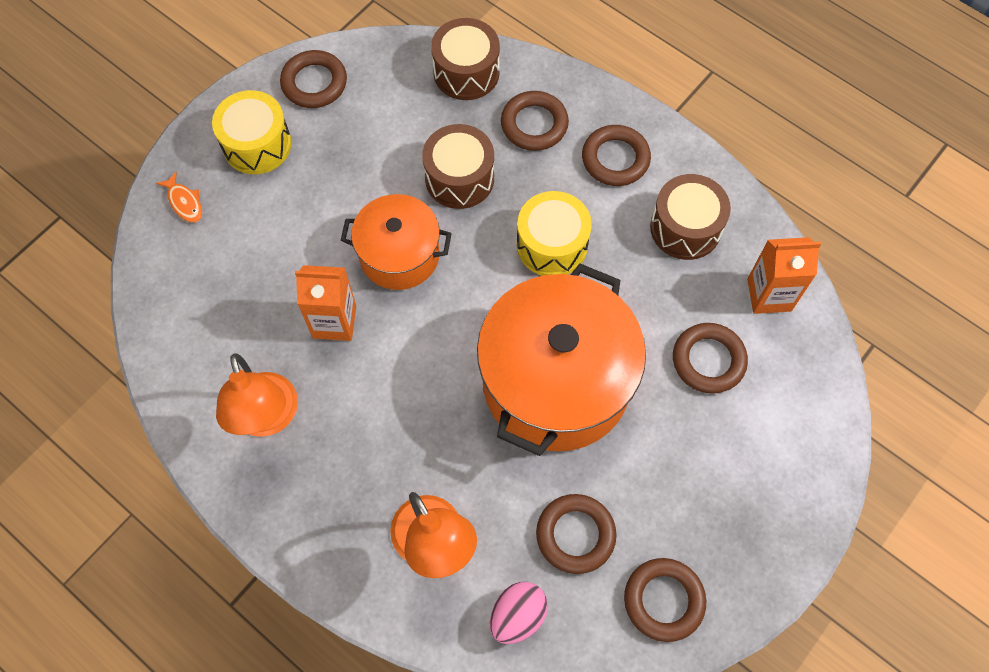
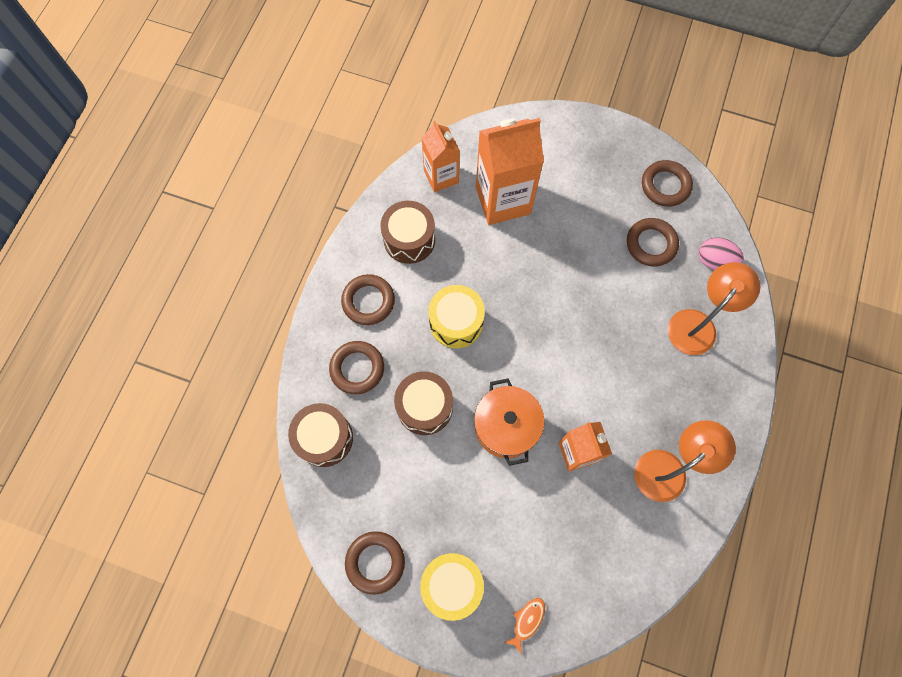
camera: 110 degrees left, 5 degrees up
orange pot [477,263,646,456] -> none
brown ring [673,323,748,394] -> orange carton [476,118,544,225]

